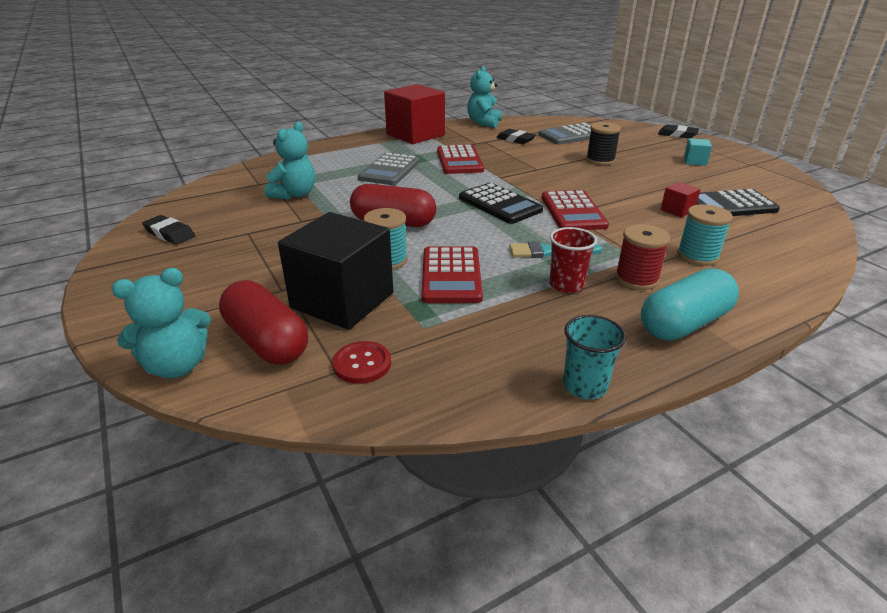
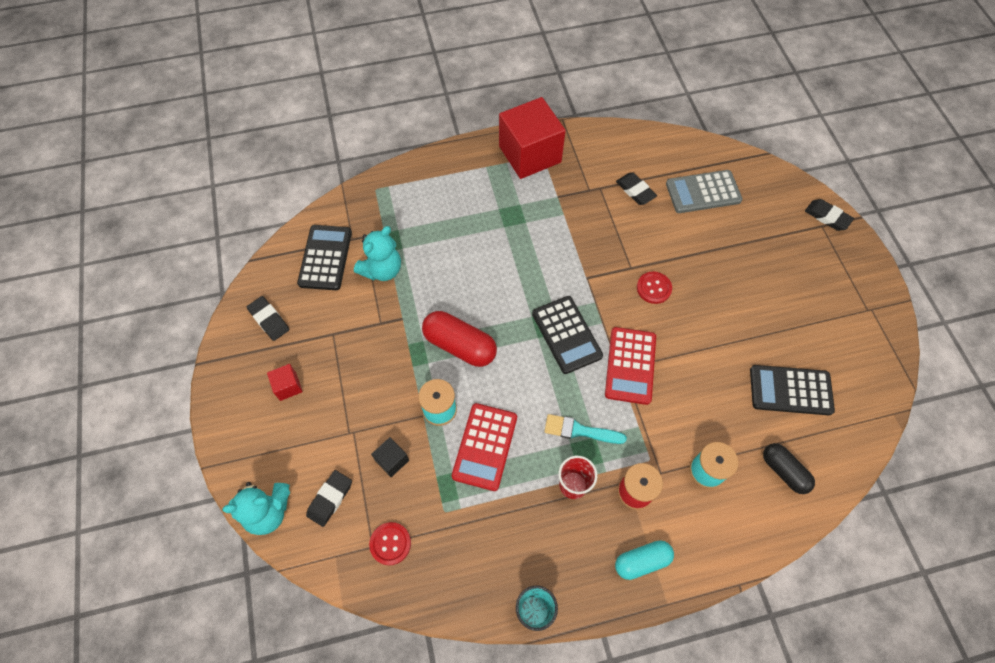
camera: 15 degrees right, 30 degrees up
red capsule [219,280,308,365] -> black eraser [306,470,352,527]
black cube [278,212,393,330] -> black cube [371,437,409,477], size x0.42
grey calculator [358,152,420,185] -> none
red calculator [437,145,484,174] -> none
turquoise teddy bear [467,66,501,128] -> none
black spool [586,122,621,165] -> none
turquoise capsule [641,268,739,341] -> turquoise capsule [615,540,674,580], size x0.66
red cube [661,182,701,218] -> red cube moved to [267,364,303,401]
turquoise cube [684,138,712,166] -> none
none -> black calculator [297,225,352,290]
none -> red button [637,272,672,304]
none -> black capsule [763,443,815,494]

